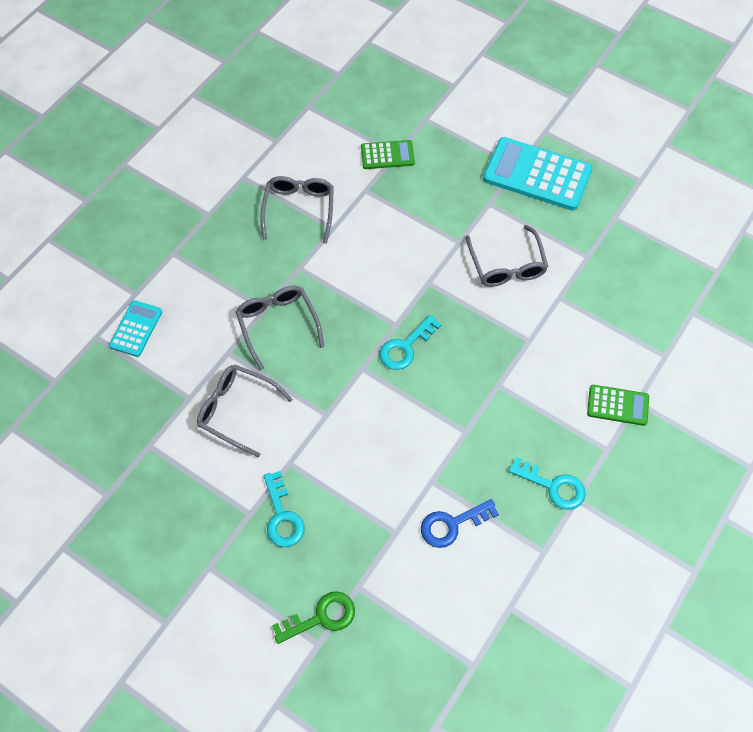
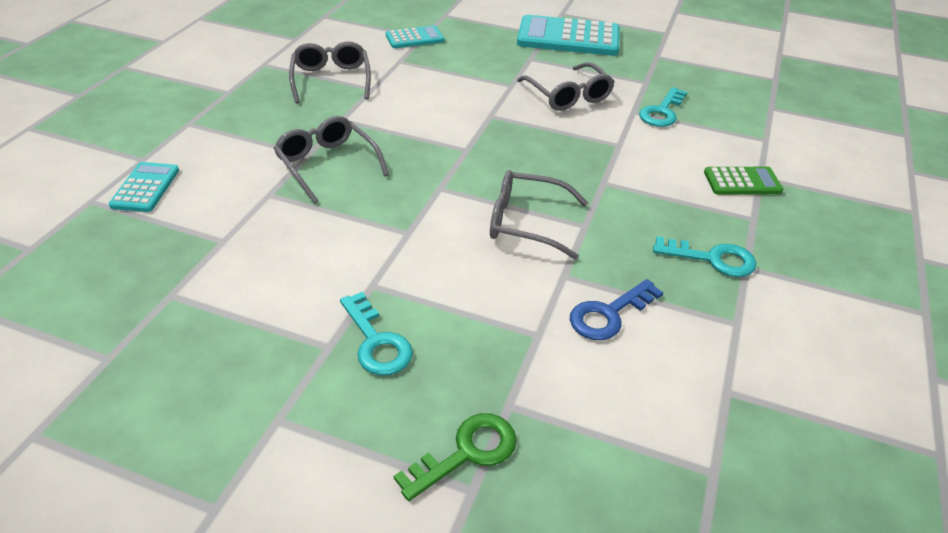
camera: 15 degrees left, 20 degrees down
grey glasses [197,364,293,457] -> grey glasses moved to [490,170,588,260]
green calculator [361,140,415,169] -> turquoise calculator [386,25,445,48]
turquoise key [380,315,442,370] -> turquoise key moved to [639,87,687,127]

